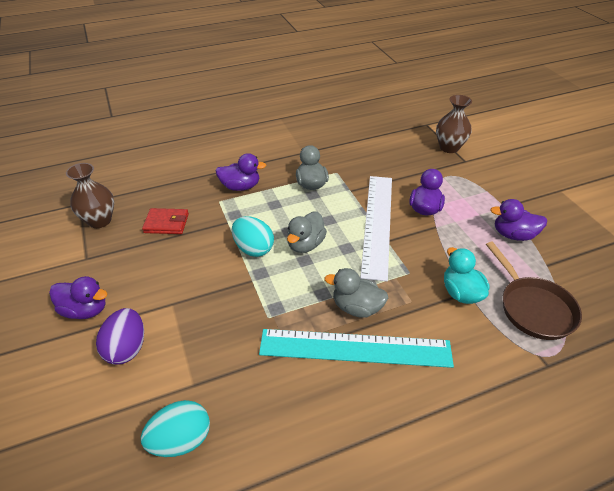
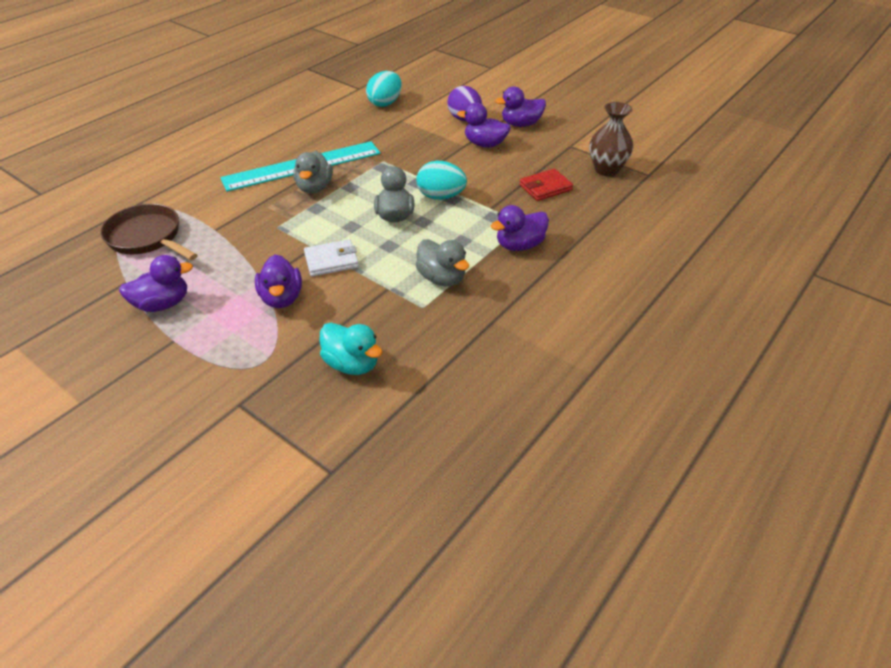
camera: 150 degrees right, 0 degrees up
grey duck [325,268,388,318] -> grey duck turned 105 degrees clockwise [293,151,333,194]
white ruler [360,176,392,281] -> white wallet [304,239,359,277]
brown vase [436,95,472,153] -> none
turquoise duck [444,247,489,304] -> turquoise duck moved to [320,323,382,375]
none -> purple duck [457,103,511,148]

